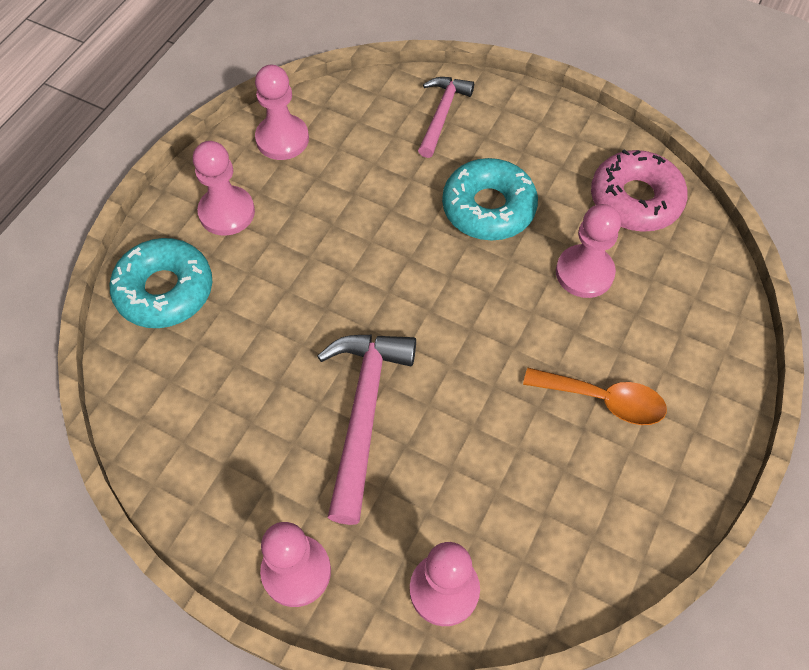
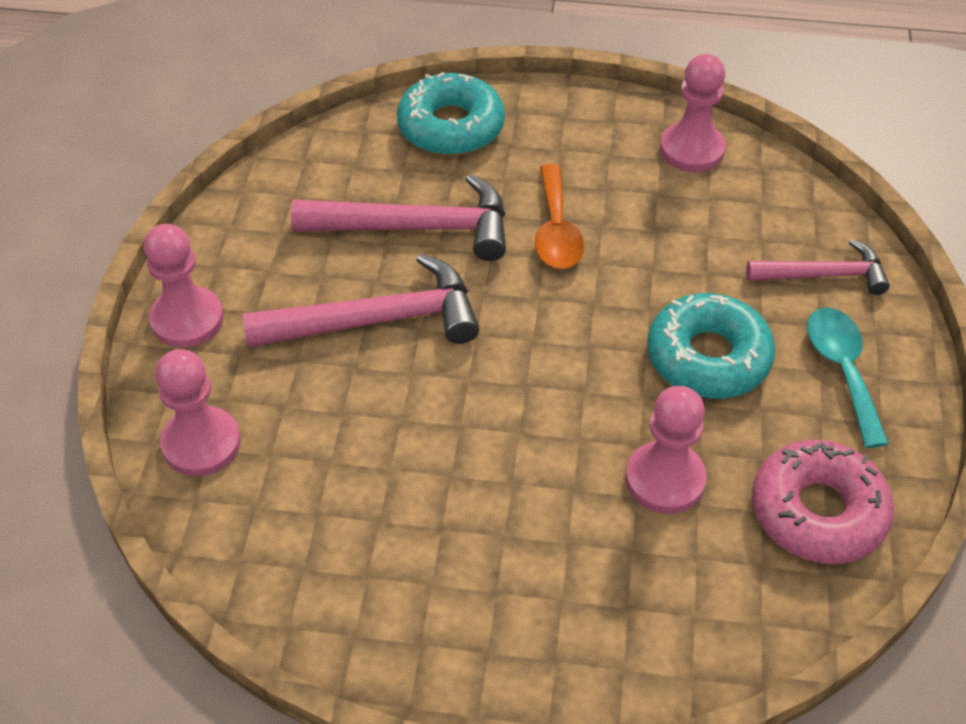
camera: 70 degrees right, 10 degrees down
pink pawn [193,141,255,236] -> none
orange spoon [523,368,667,425] -> orange spoon moved to [535,164,584,269]
none -> pink hammer [291,174,506,261]
none -> turquoise spoon [807,308,889,448]

